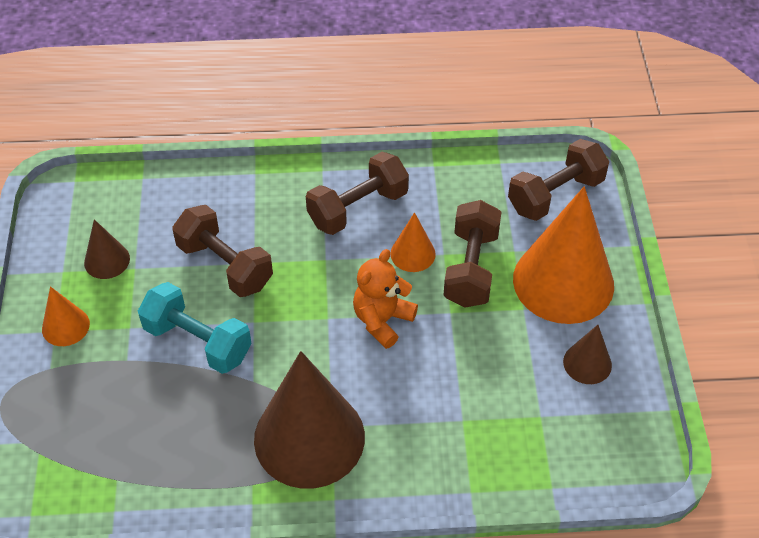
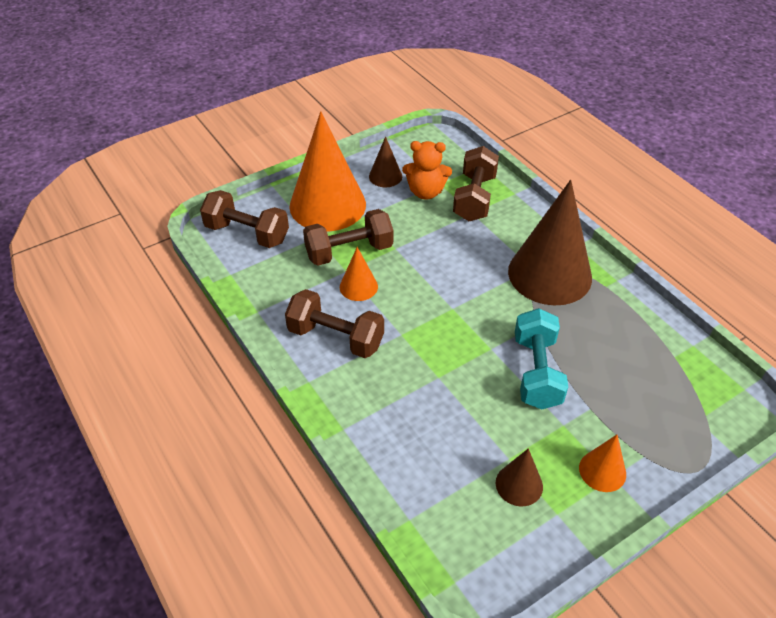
camera: 120 degrees left, 5 degrees down
brown dumbbell [172,205,273,297] -> brown dumbbell moved to [453,146,499,221]
orange teddy bear [353,249,418,349] -> orange teddy bear moved to [402,141,452,200]

